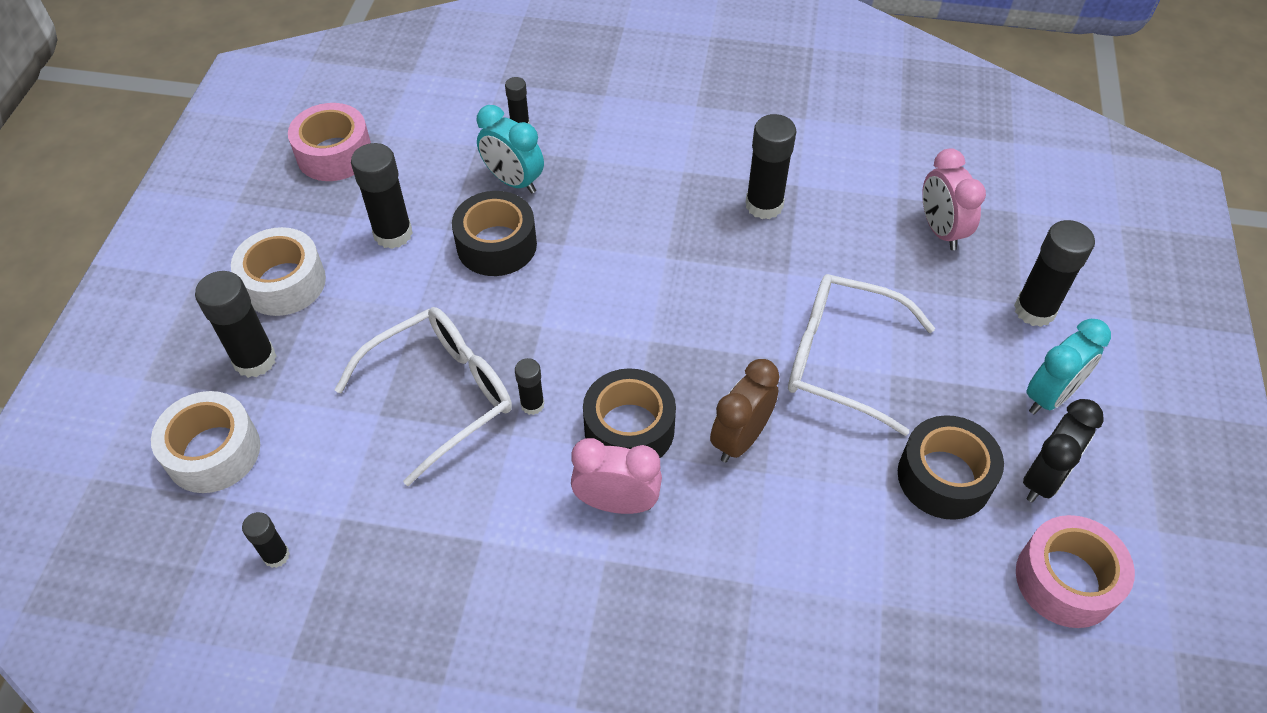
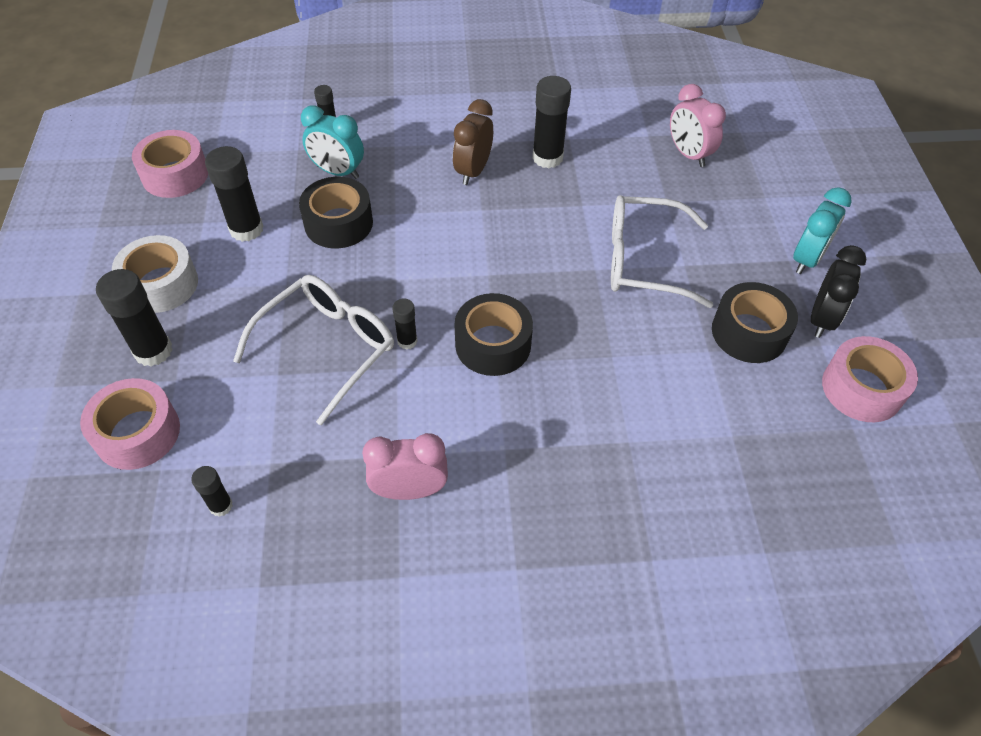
camera: 15 degrees left, 0 degrees up
white tape [151,391,260,493] -> pink tape [80,378,180,470]
pink clock [571,438,662,514] -> pink clock moved to [362,433,448,500]
brown clock [710,359,780,463] -> brown clock moved to [453,99,493,185]
black glue stick [1014,220,1095,327] -> none

